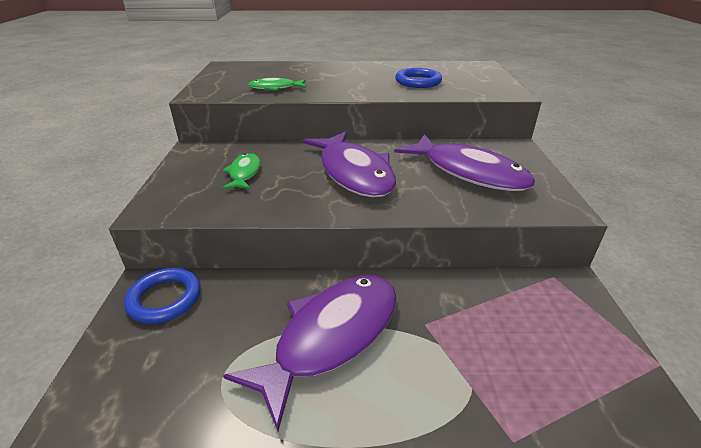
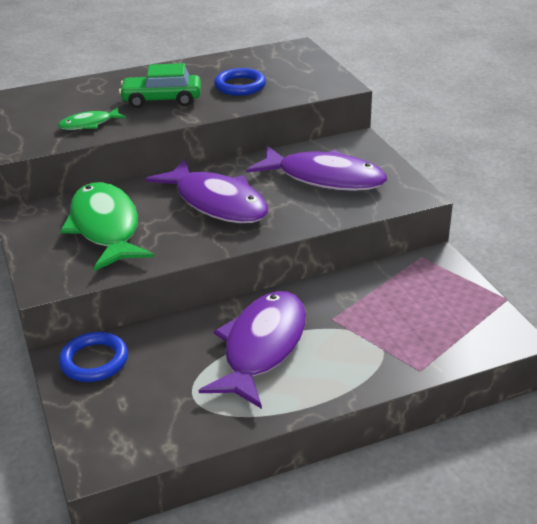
camera: 20 degrees left, 0 degrees up
green fish [222,153,261,189] -> green fish [60,182,154,271], size x2.04
none -> green car [119,63,201,108]

